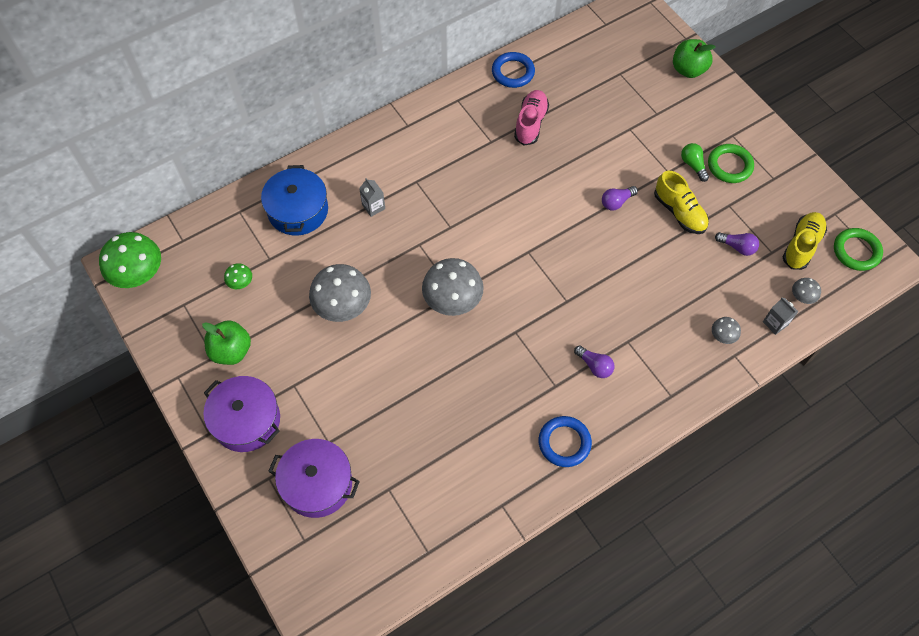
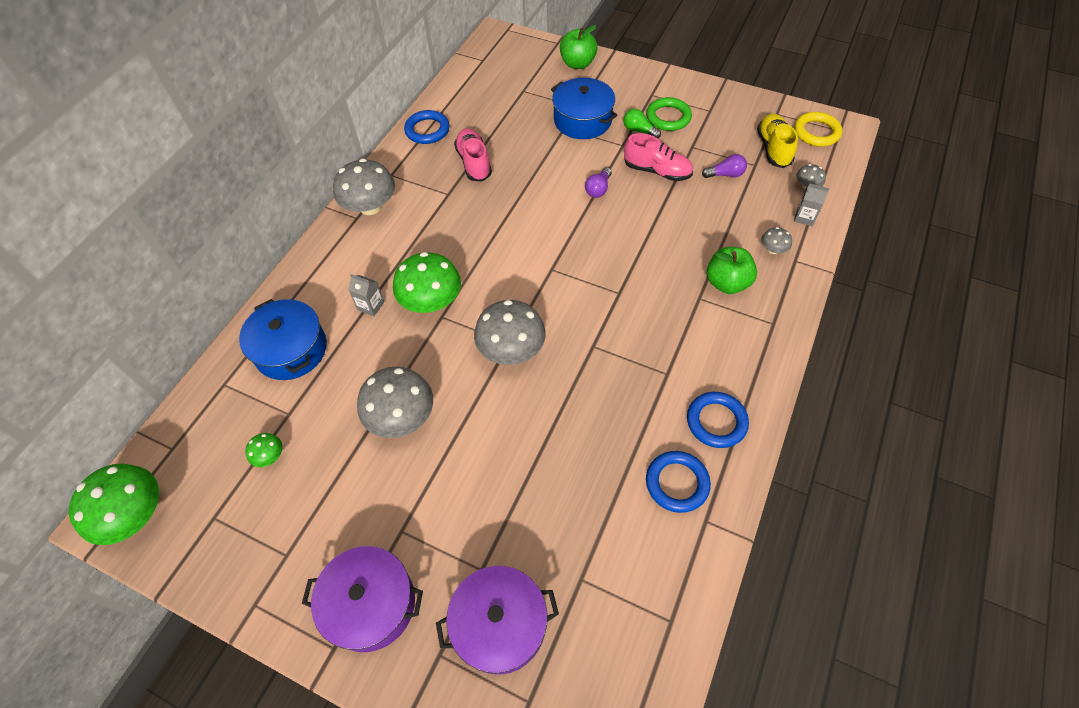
camera: 30 degrees left, 5 degrees down
green apple [202,320,251,365] -> green apple moved to [707,247,757,294]
purple light bulb [574,345,615,378] -> none
yellow shoe [654,171,709,234] -> pink shoe [624,133,693,181]
green ring [834,228,883,271] -> yellow ring [794,112,842,147]
none -> grey mushroom [333,159,395,215]
none -> green mushroom [393,252,461,313]
none -> blue pot [551,78,617,139]
none -> blue ring [646,451,711,513]

